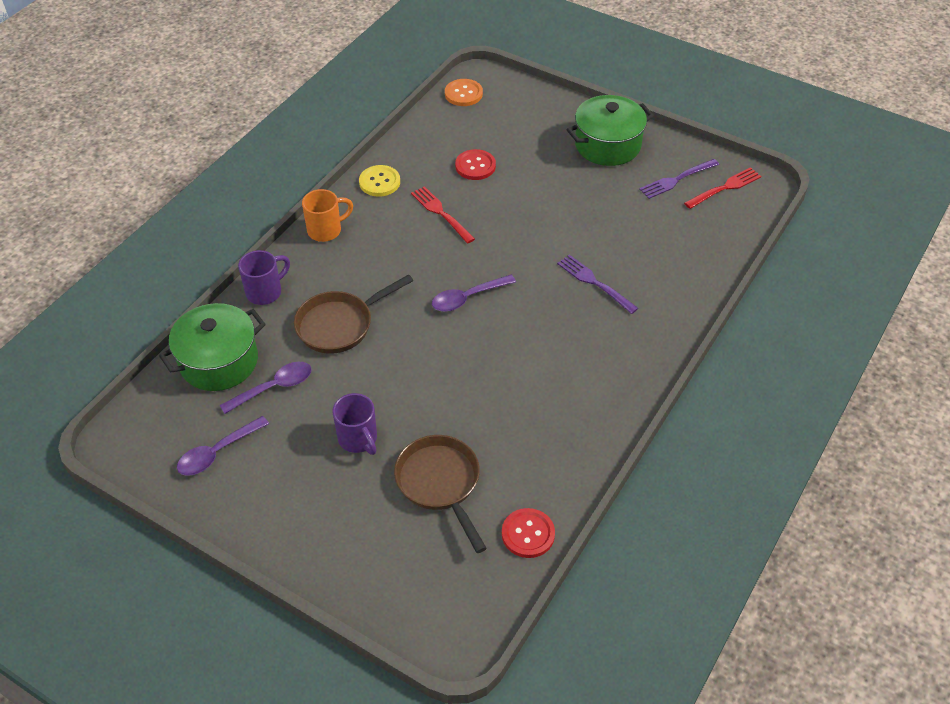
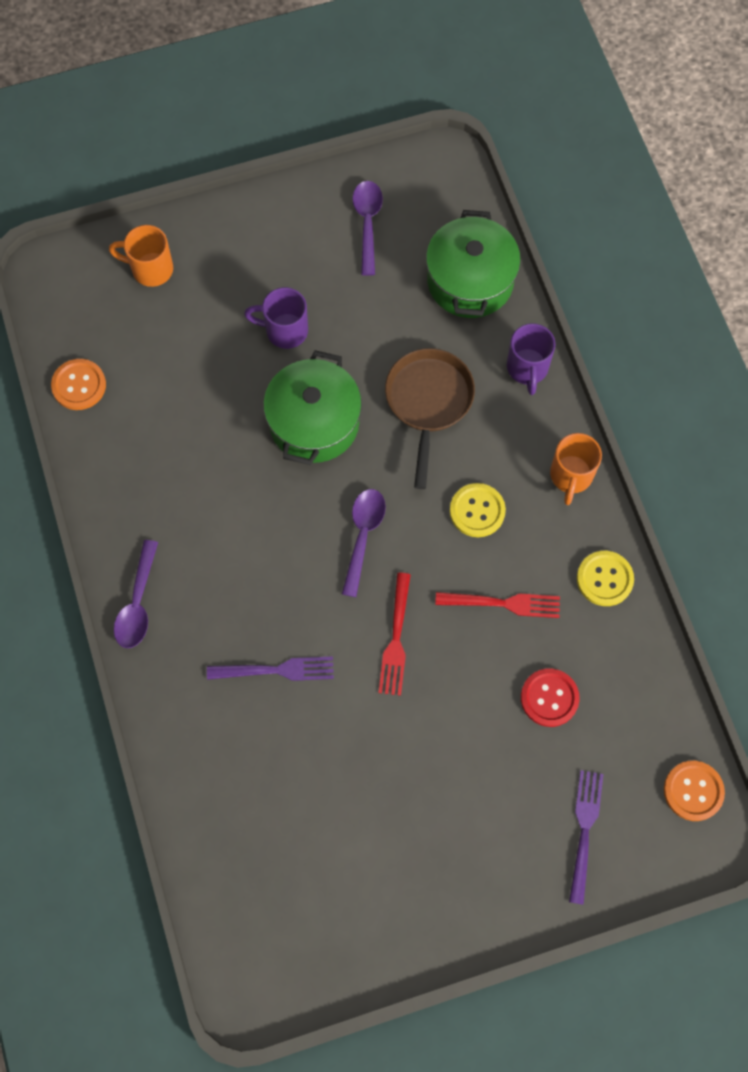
camera: 130 degrees right, 20 degrees up
purple spoon [220,362,312,414] -> purple spoon moved to [114,540,158,648]
brown pan [394,435,487,553] -> none
red button [502,508,555,558] -> orange button [51,359,106,410]
green pot [567,95,654,166] -> green pot moved to [263,350,362,465]
purple fork [639,159,719,199] -> purple fork moved to [569,770,604,905]
red fork [684,167,761,209] -> red fork moved to [379,573,411,696]
none -> orange mug [109,225,173,287]
none -> yellow button [450,483,506,537]

